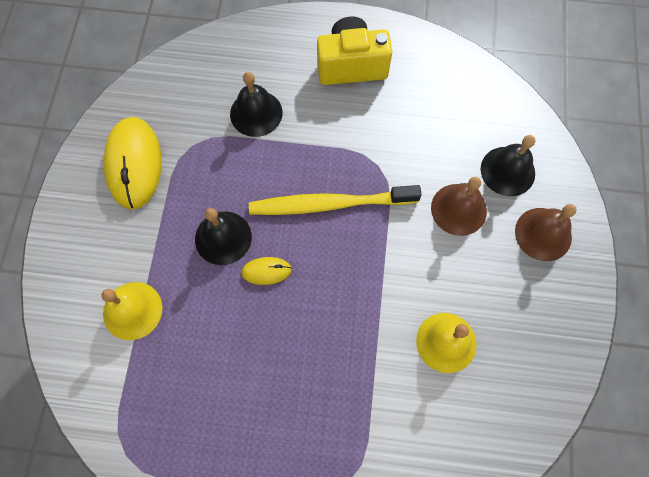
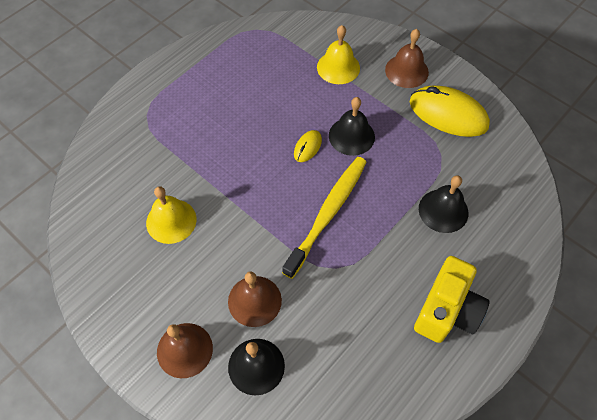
camera: 125 degrees right, 10 degrees down
none -> brown bell [385,29,429,88]

